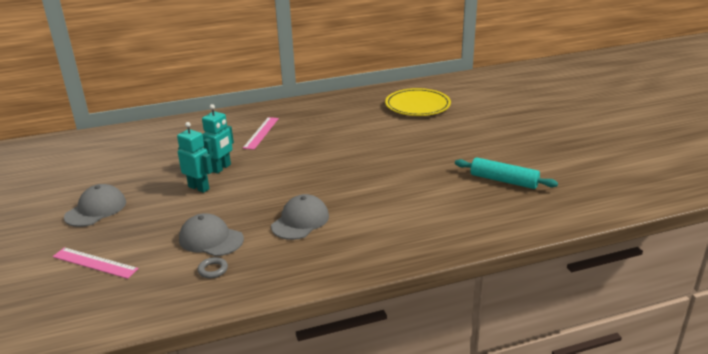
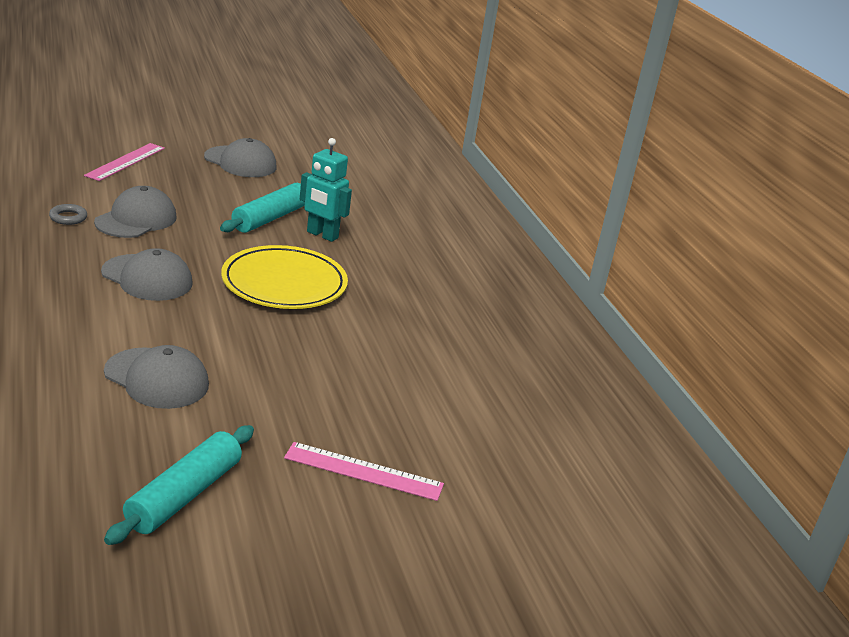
camera: 85 degrees right, 0 degrees up
turquoise robot [177,122,213,193] -> turquoise rolling pin [220,183,305,233]
pink ruler [243,117,279,150] -> pink ruler moved to [284,442,444,501]
yellow plate [385,88,451,116] -> yellow plate moved to [221,245,348,309]
none -> grey cap [104,345,209,409]

